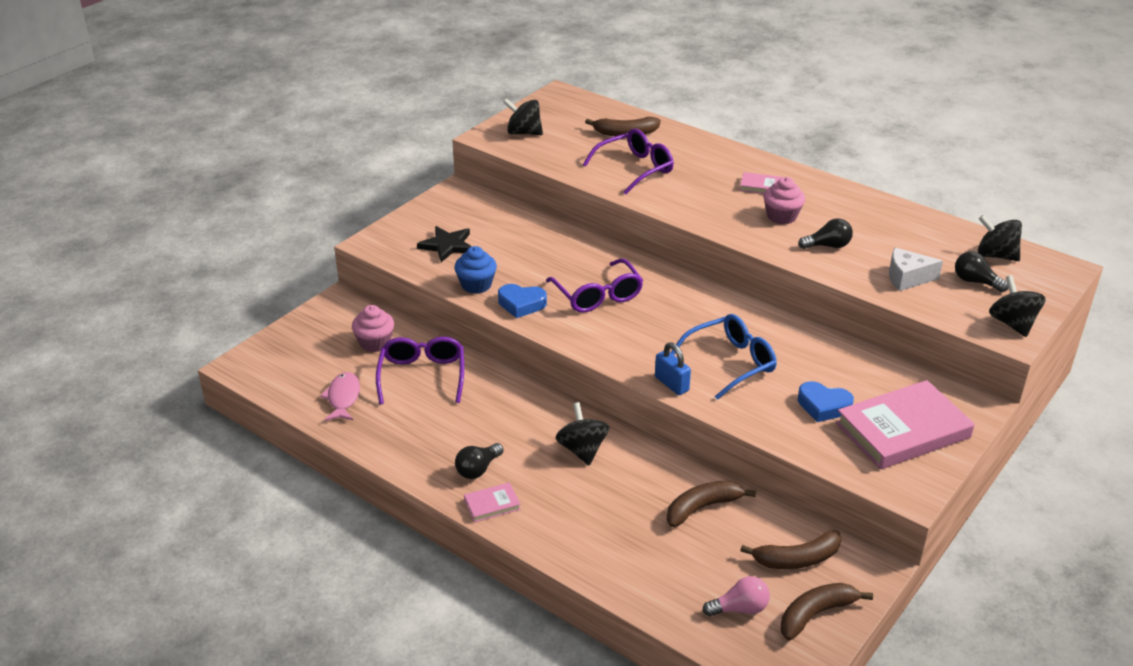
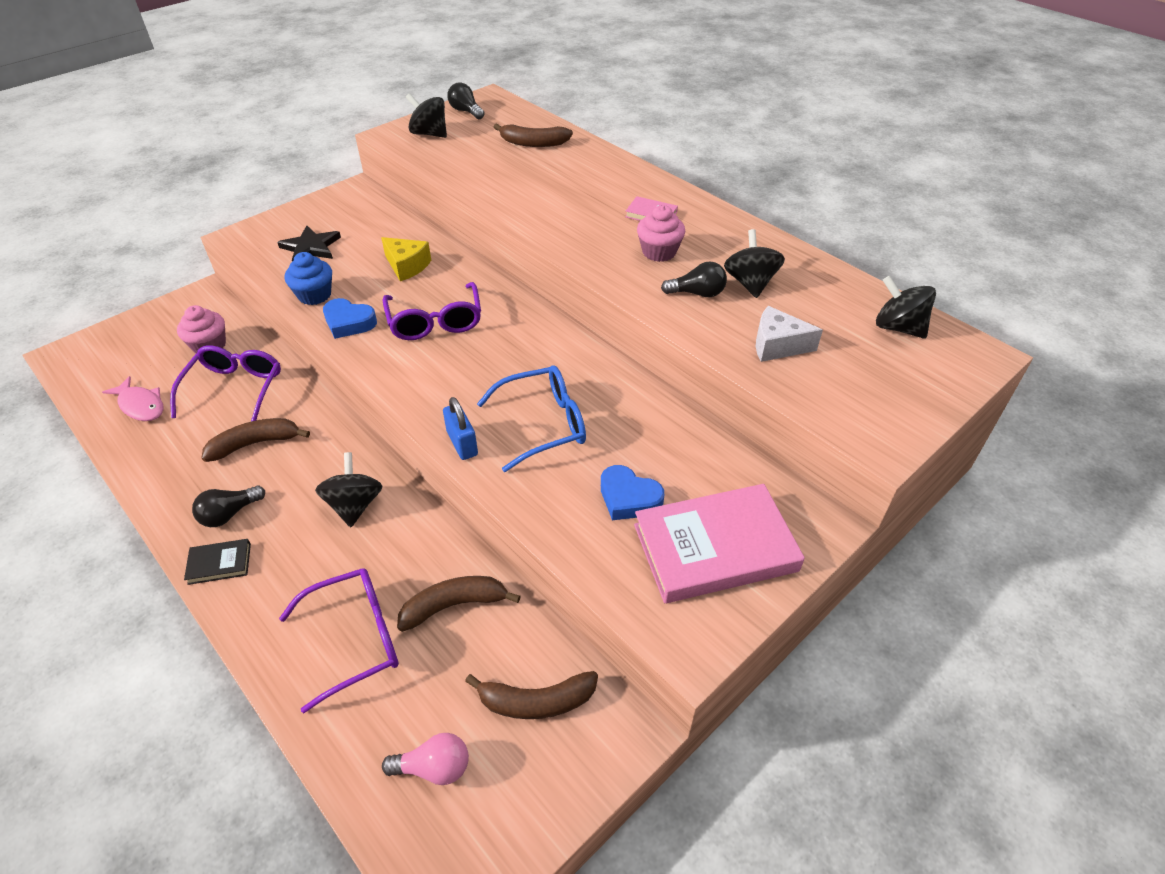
camera: 10 degrees right, 10 degrees up
pink fish [320,372,360,421] -> pink fish turned 120 degrees clockwise [102,376,164,421]
pink book [464,482,521,522] -> black book [184,539,251,585]
purple glasses [583,129,674,194] -> purple glasses moved to [279,568,399,713]
brown banana [781,583,873,640] -> brown banana moved to [201,418,310,462]
black light bulb [955,251,1009,292] -> black light bulb moved to [447,82,485,119]
black spinning top [989,275,1046,337] -> black spinning top moved to [724,229,785,298]
none -> yellow cheese [381,237,431,281]

